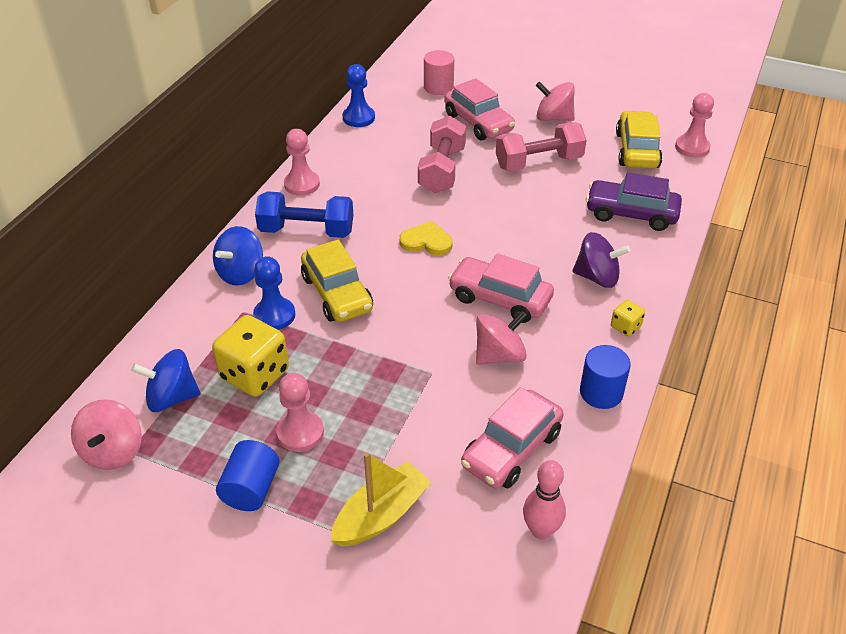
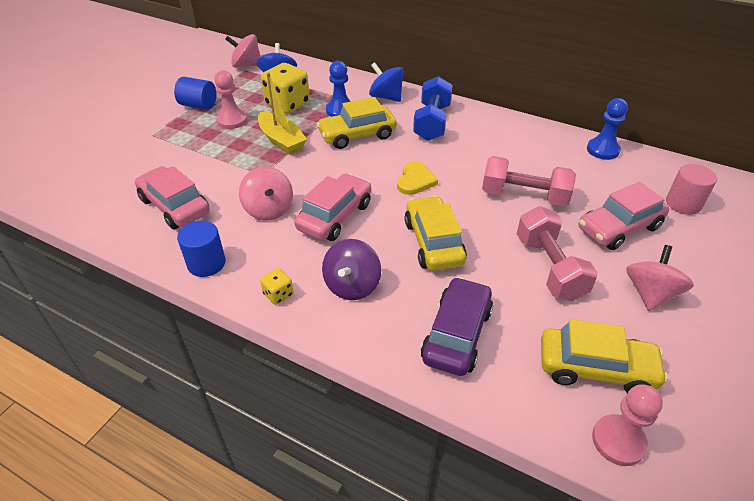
camera: 95 degrees right, 0 degrees up
pink pawn [284,129,320,196] -> none
yellow boat [331,452,432,547] -> yellow boat moved to [258,72,307,155]
pink bowling pin [523,460,566,539] -> none
none -> yellow car [404,196,467,271]

